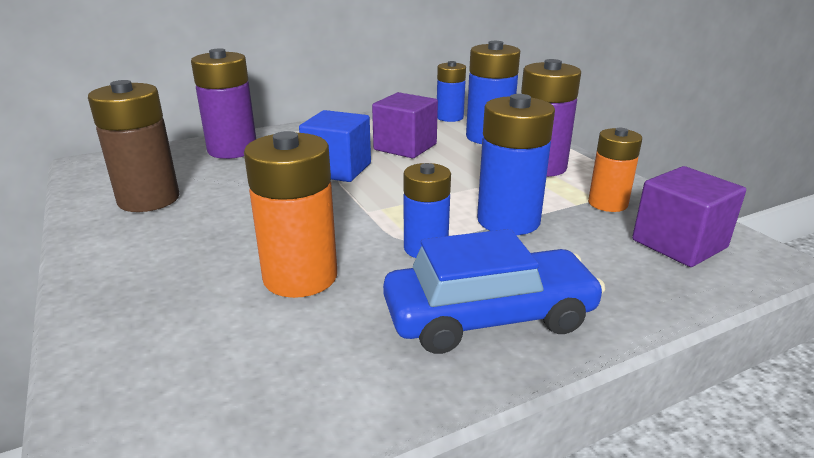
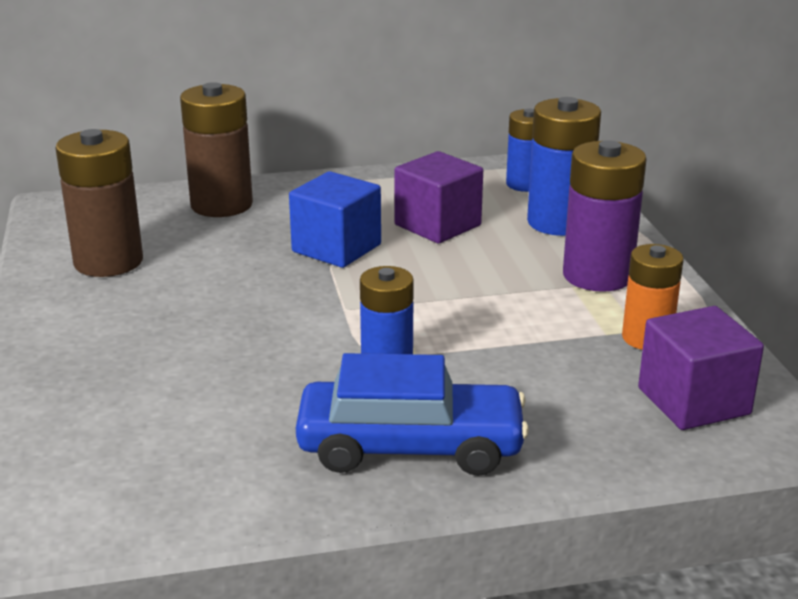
camera: 15 degrees right, 0 degrees up
purple battery [191,49,256,159] -> brown battery [180,82,253,217]
orange battery [244,131,337,298] -> none
blue battery [477,94,555,235] -> none

